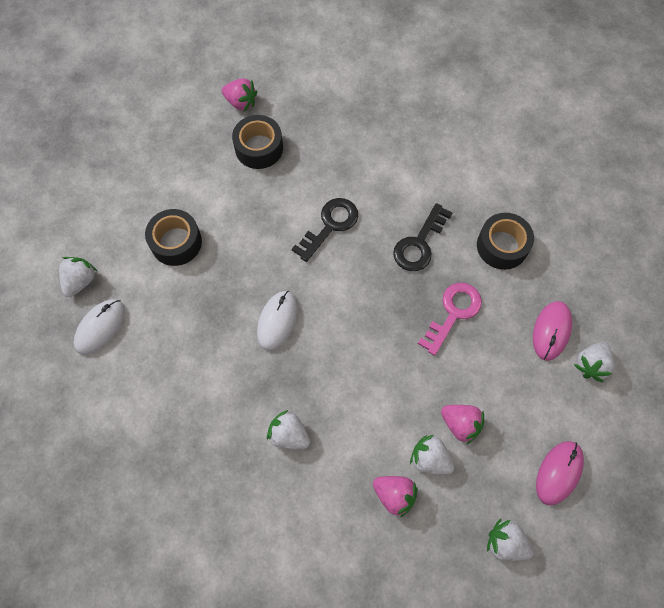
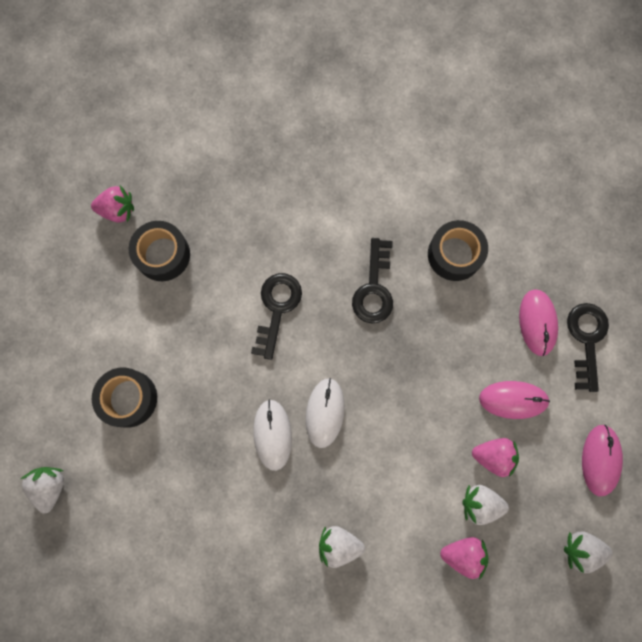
camera: 25 degrees left, 10 degrees up
white mouse [74,299,125,355] -> white mouse moved to [305,378,345,448]
pink key [418,283,482,356] -> none
white strawberry [574,342,614,382] -> black key [567,303,609,392]
none -> pink mouse [479,381,550,419]

